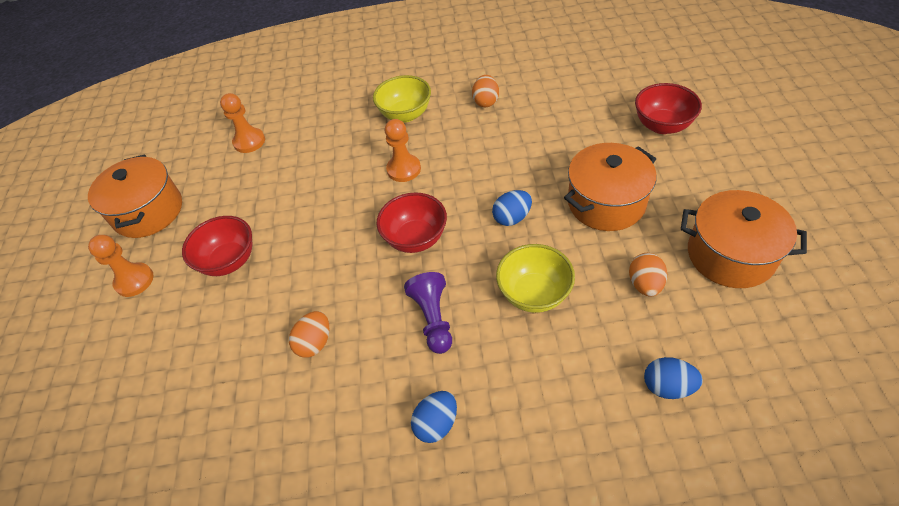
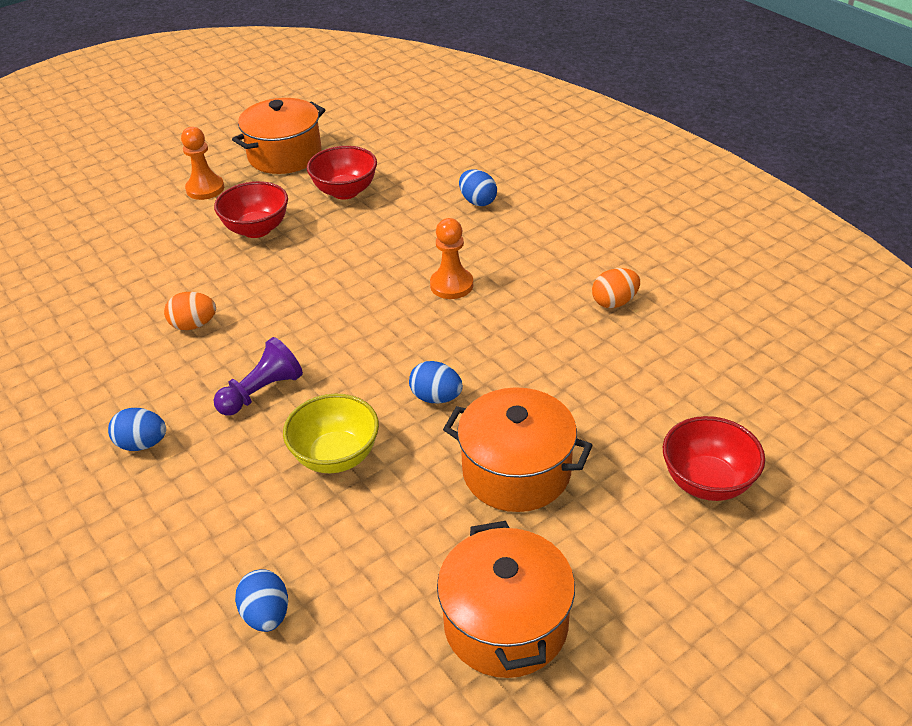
camera: 55 degrees right, 10 degrees down
orange pawn [220,93,265,153] -> none
yellow bowl [373,75,431,123] -> none
red bowl [377,193,447,253] -> red bowl moved to [307,146,377,200]
orange egg [629,253,667,296] -> none
none -> blue egg [459,169,497,206]

